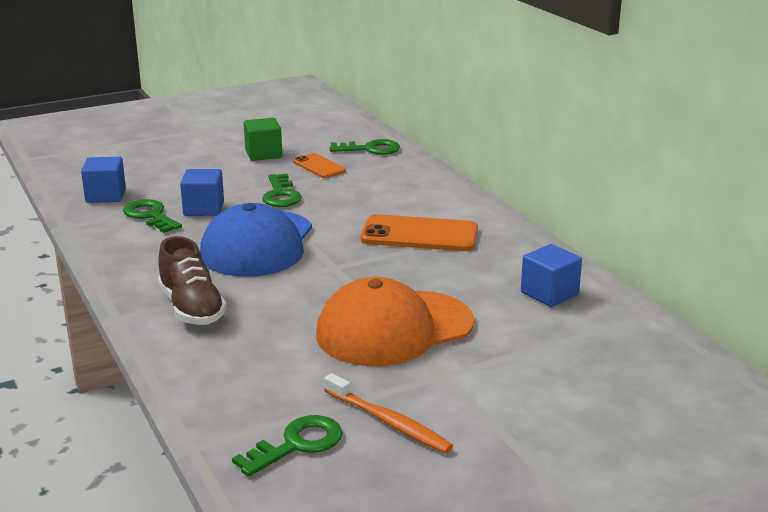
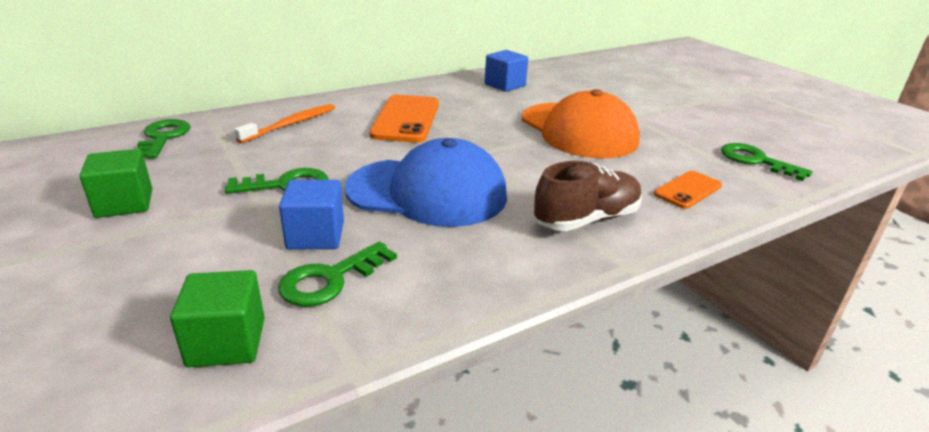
camera: 95 degrees left, 5 degrees up
blue cube [81,157,126,203] -> green cube [170,270,265,367]
orange phone [293,153,346,178] -> orange phone moved to [654,171,722,209]
orange toothbrush [324,373,453,453] -> orange toothbrush moved to [234,104,335,143]

